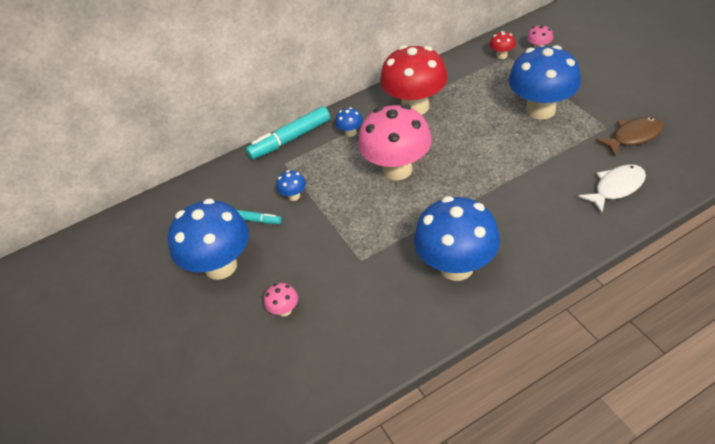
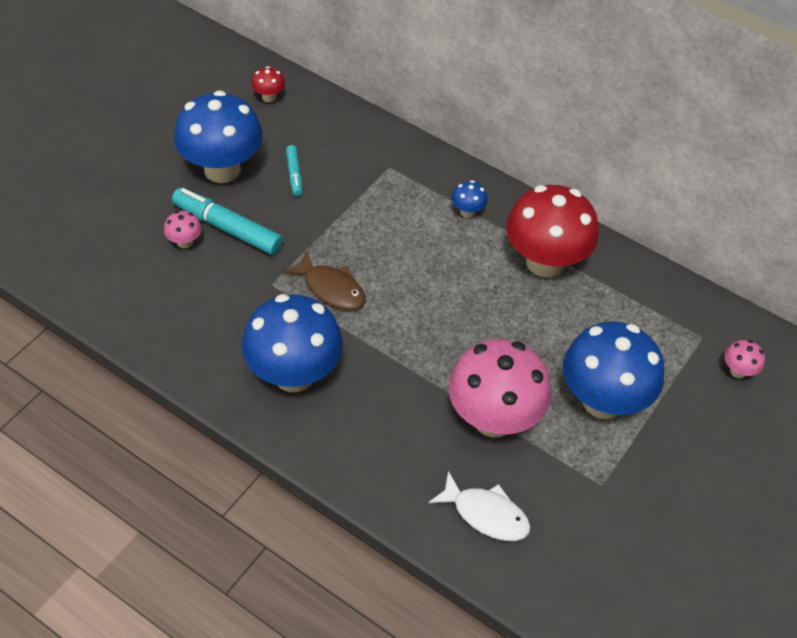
camera: 55 degrees right, 5 degrees up
turquoise marker [246,106,330,160] -> turquoise marker moved to [172,188,283,255]
blue mushroom [277,170,306,201] -> none
pink mushroom [358,105,432,180] -> pink mushroom moved to [448,339,551,438]
red mushroom [490,31,516,59] -> red mushroom moved to [251,66,285,102]
brown fish [595,117,663,157] -> brown fish moved to [283,251,365,311]

